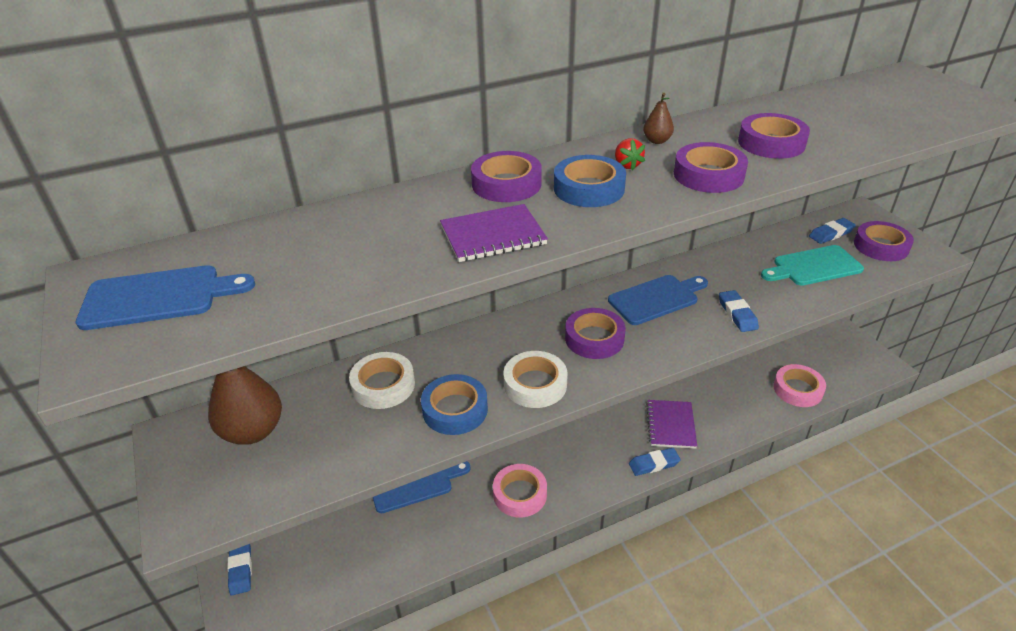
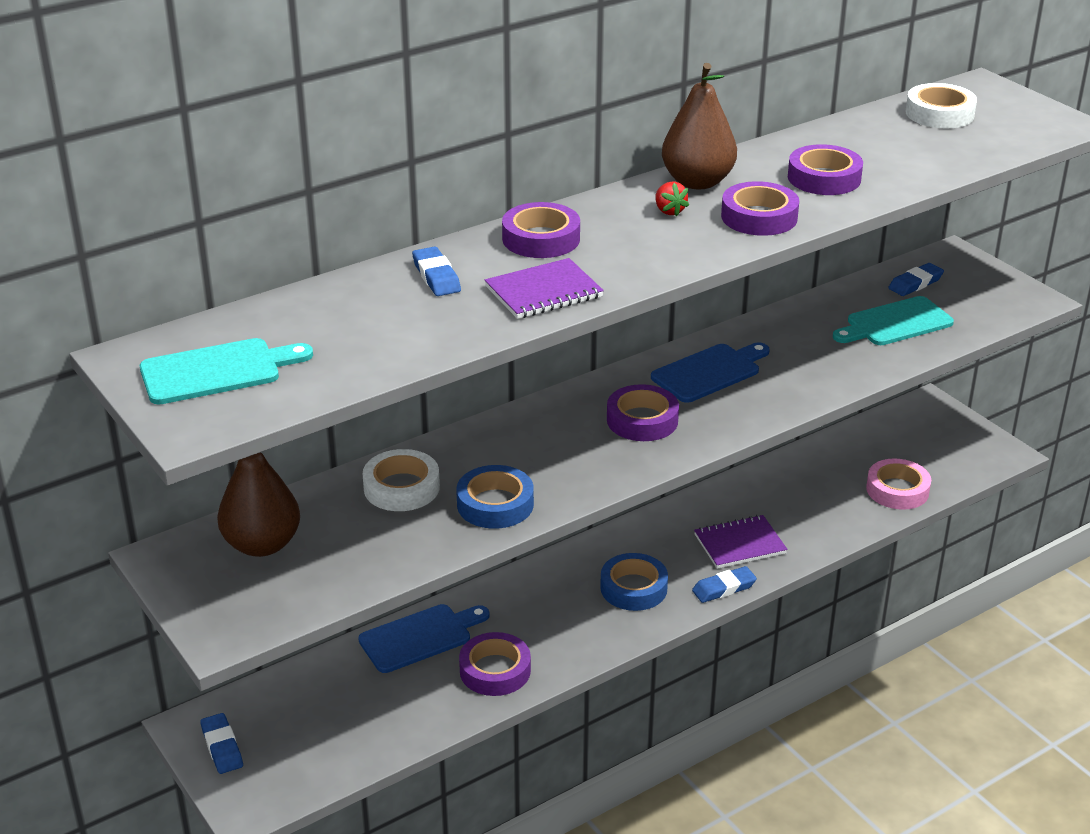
camera: 10 degrees left, 5 degrees down
blue cutting board [76,265,255,330] -> turquoise cutting board [140,338,313,405]
pink tape [493,464,547,517] -> none
white tape [503,351,568,408] -> white tape moved to [905,83,977,128]
blue tape [554,155,626,207] -> blue tape moved to [600,553,668,611]
brown pear [643,93,674,144] -> brown pear [662,63,737,189], size x2.19
purple notebook [646,400,697,449] -> purple notebook turned 75 degrees clockwise [694,515,788,569]
blue eraser [719,290,759,332] -> blue eraser moved to [412,247,461,296]
purple tape [854,221,914,261] -> purple tape moved to [459,632,531,696]

